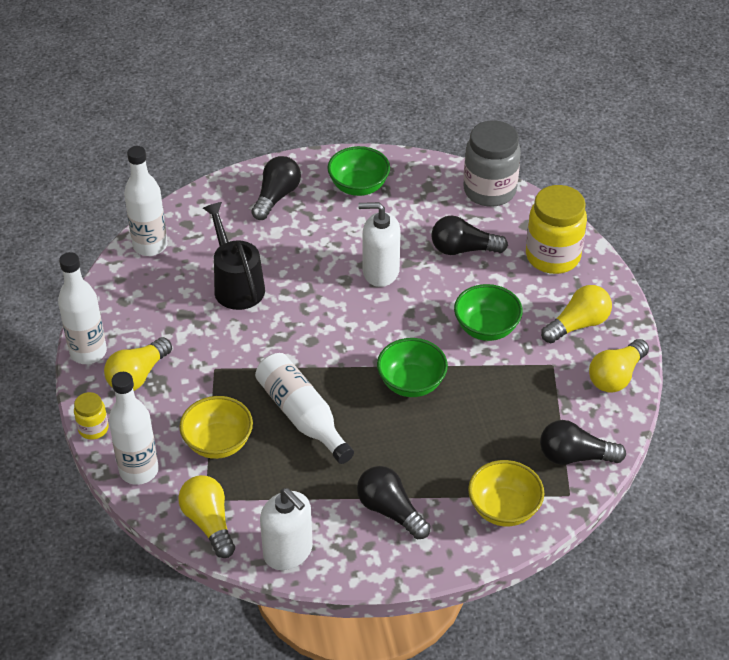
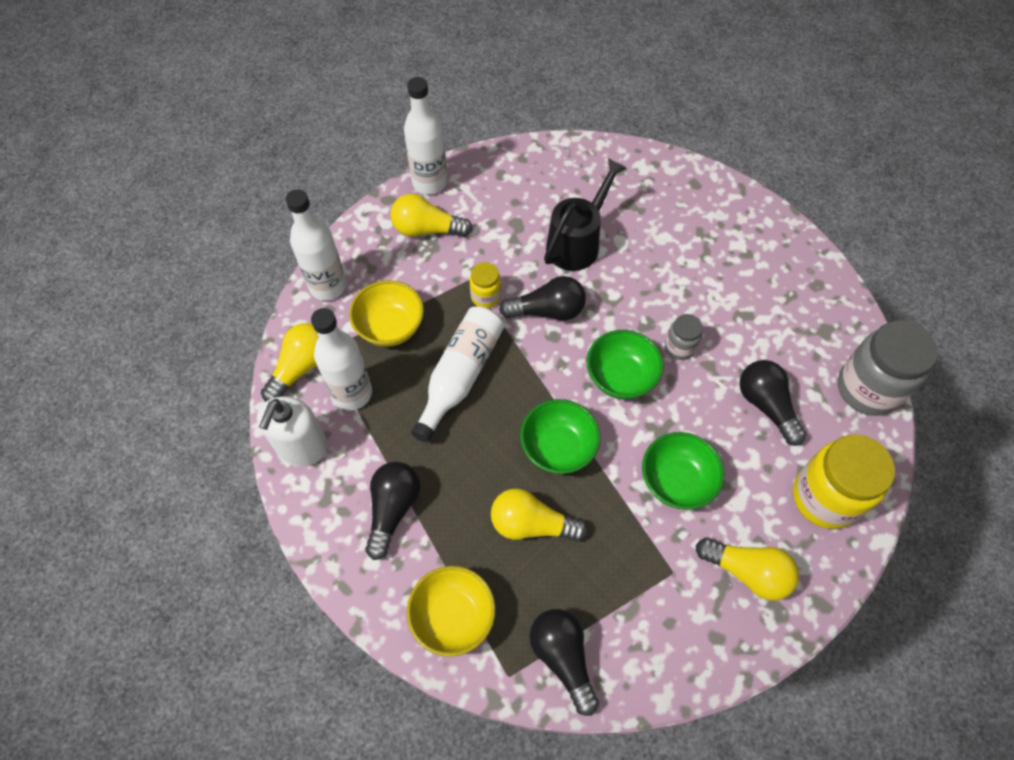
camera: 60 degrees right, 15 degrees up
yellow jar [74,392,109,440] -> yellow jar moved to [469,262,501,308]
white bottle [124,146,168,256] -> white bottle moved to [311,308,372,410]
black light bulb [251,156,301,220] -> black light bulb moved to [499,276,586,321]
green bowl [327,146,390,196] -> green bowl moved to [587,330,664,399]
white soap dispenser [358,202,401,287] -> grey jar [665,314,703,360]
yellow light bulb [589,339,649,393] -> yellow light bulb moved to [491,488,588,541]

